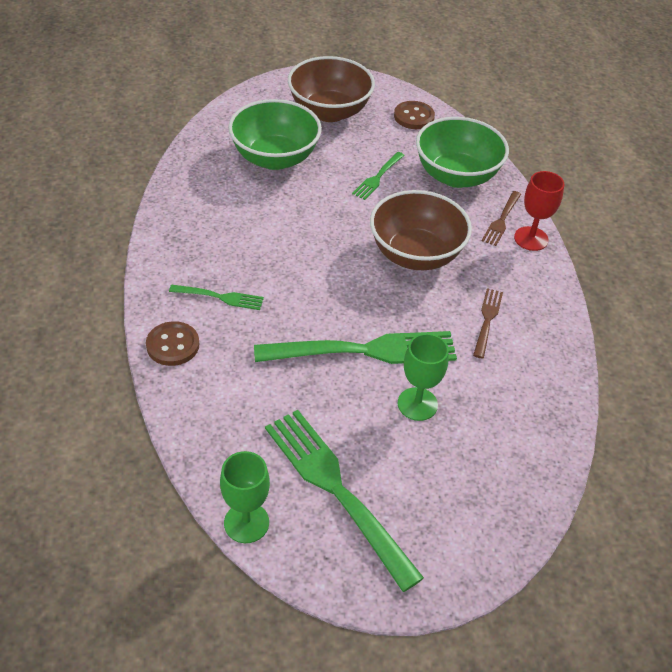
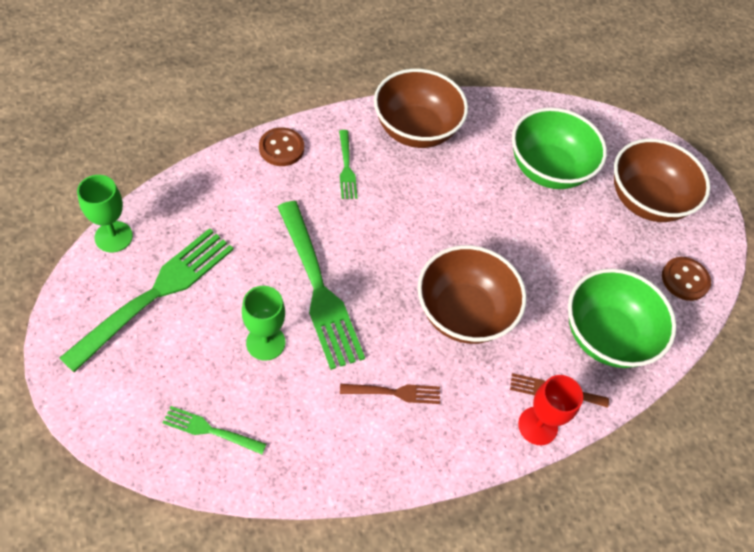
camera: 70 degrees right, 10 degrees up
green fork [352,152,405,200] -> green fork moved to [162,406,266,454]
none -> brown bowl [374,69,468,148]

